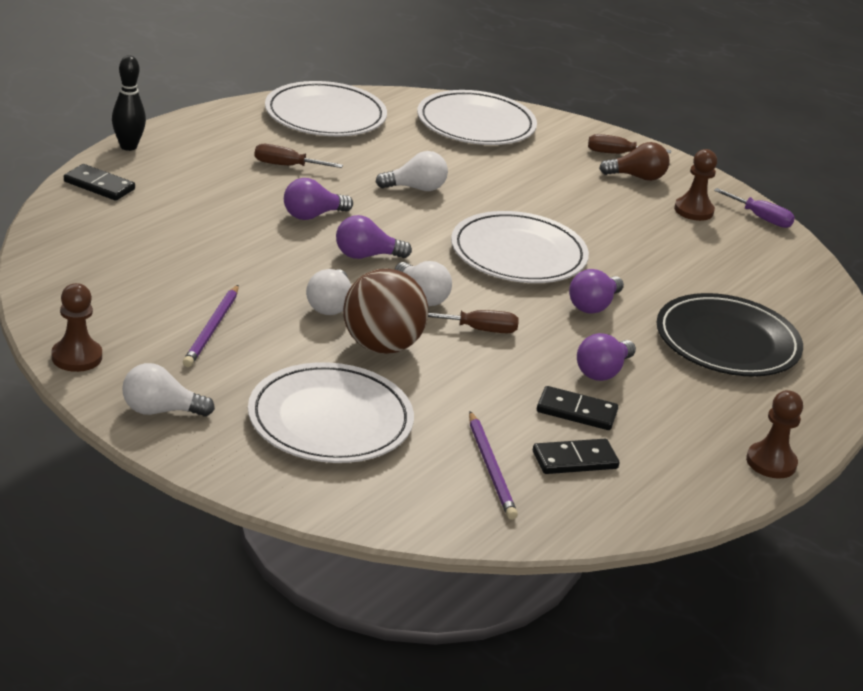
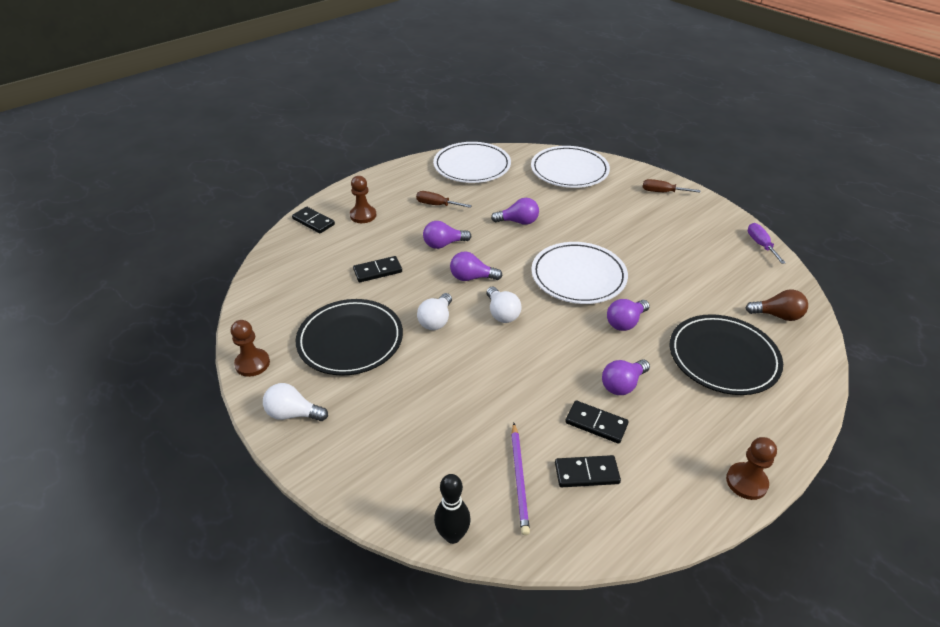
camera: 15 degrees right, 10 degrees up
black bowling pin [112,55,146,151] -> black bowling pin moved to [434,474,471,544]
purple pencil [183,285,239,367] -> black plate [295,299,403,376]
white plate [248,362,414,463] -> none
brown ball [343,268,428,354] -> none
white light bulb [376,151,448,191] -> purple light bulb [491,198,539,225]
brown screwdriver [428,310,519,333] -> none
brown light bulb [599,142,670,181] -> brown light bulb moved to [745,289,808,321]
brown pawn [674,149,717,221] -> brown pawn moved to [350,176,376,223]
purple screwdriver [714,188,795,228] -> purple screwdriver turned 150 degrees counterclockwise [748,223,786,264]
none -> black domino [353,256,402,282]

